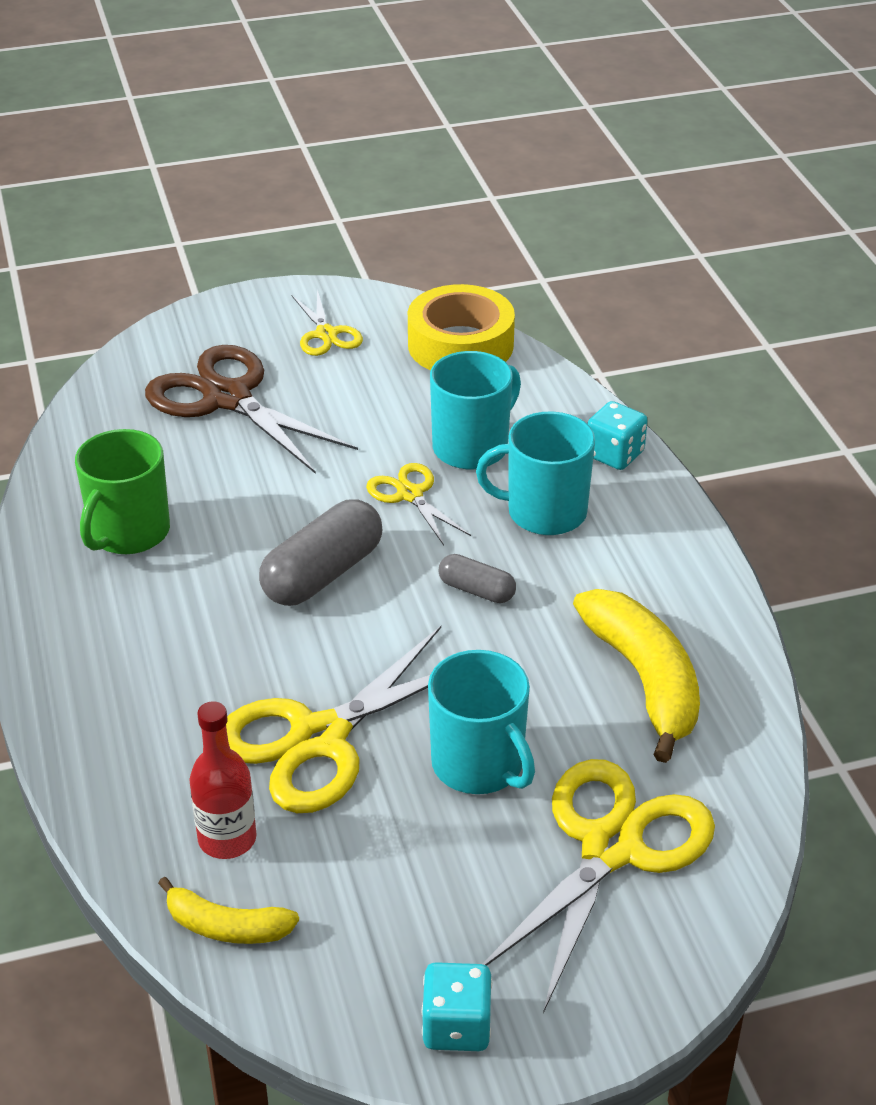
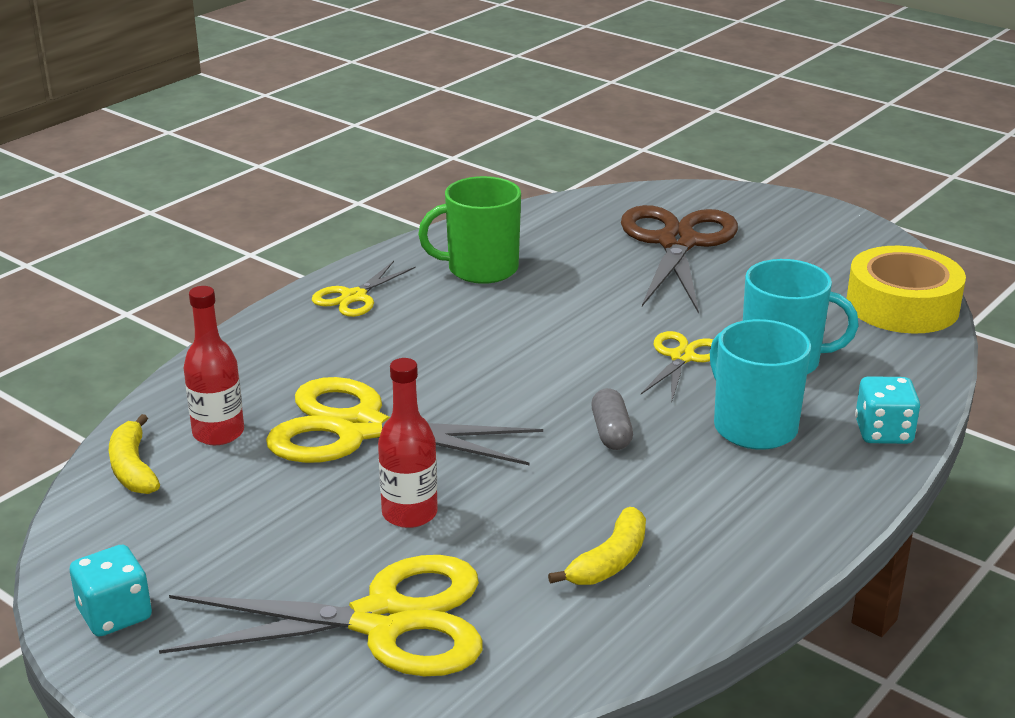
camera: 55 degrees right, 10 degrees down
grey capsule [259,499,382,606] -> none
yellow scissors [292,289,363,356] -> yellow scissors moved to [312,261,416,317]
turquoise mug [428,650,535,794] -> red bottle [378,358,438,528]
yellow banana [573,589,700,763] -> yellow banana [548,507,646,585], size x0.56

